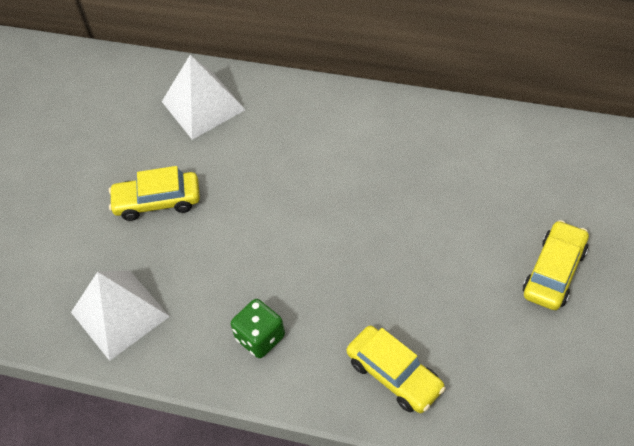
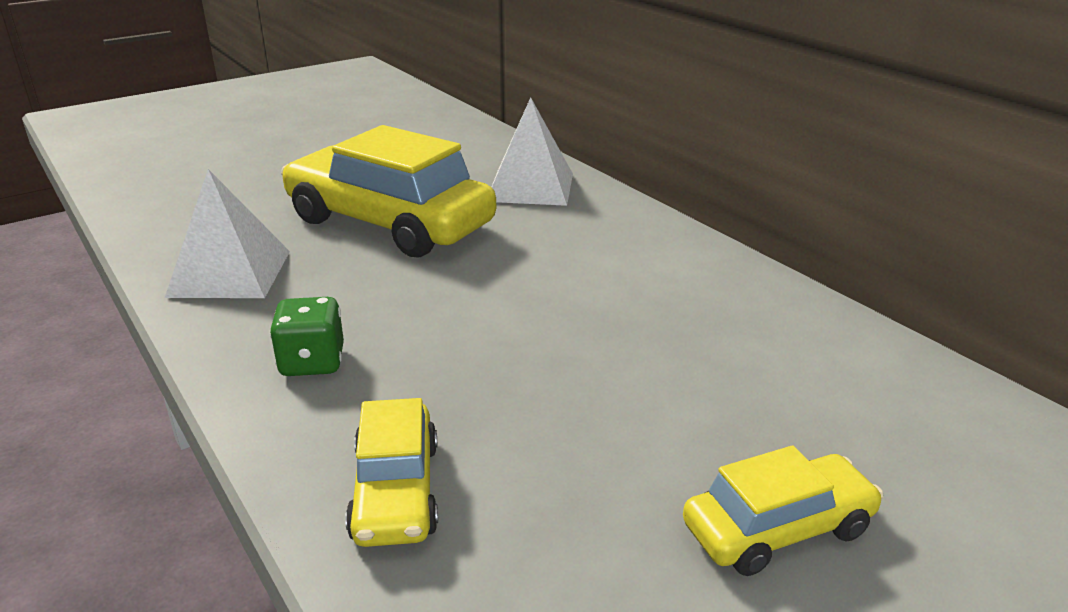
camera: 35 degrees right, 25 degrees down
yellow car [109,166,200,221] -> yellow car [281,125,496,257], size x1.93

